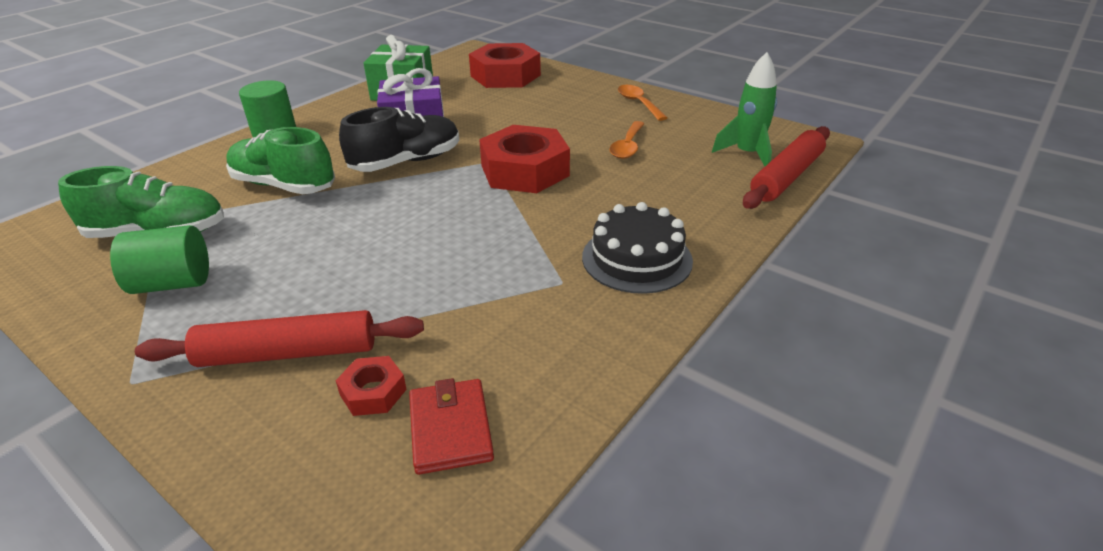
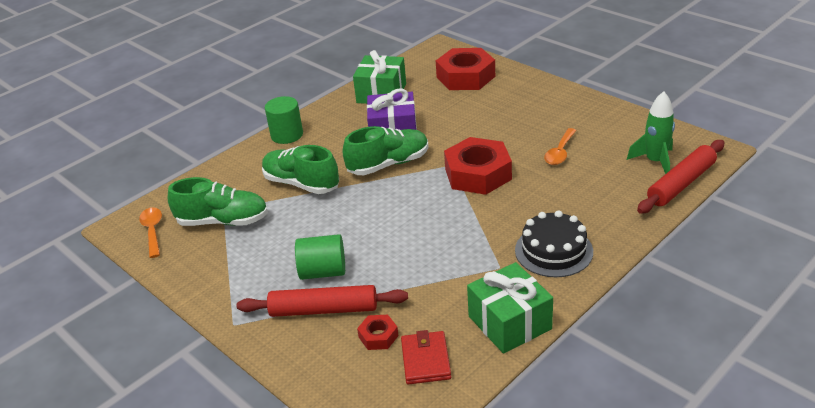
camera: 10 degrees right, 0 degrees up
green cylinder [110,225,209,294] -> green cylinder moved to [295,234,345,280]
black shoe [339,107,459,172] -> green shoe [342,126,429,175]
orange spoon [618,85,667,121] -> orange spoon moved to [139,207,162,258]
none -> green gift [467,262,553,354]

